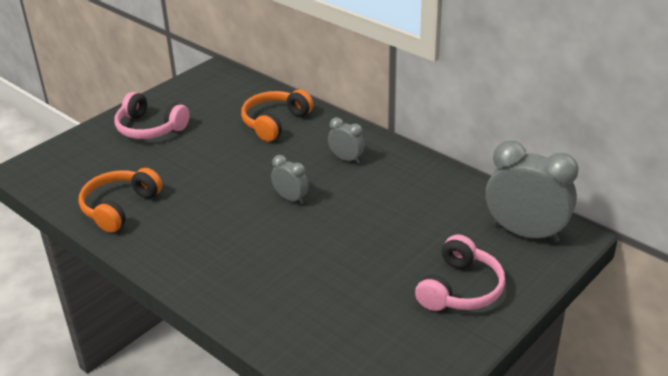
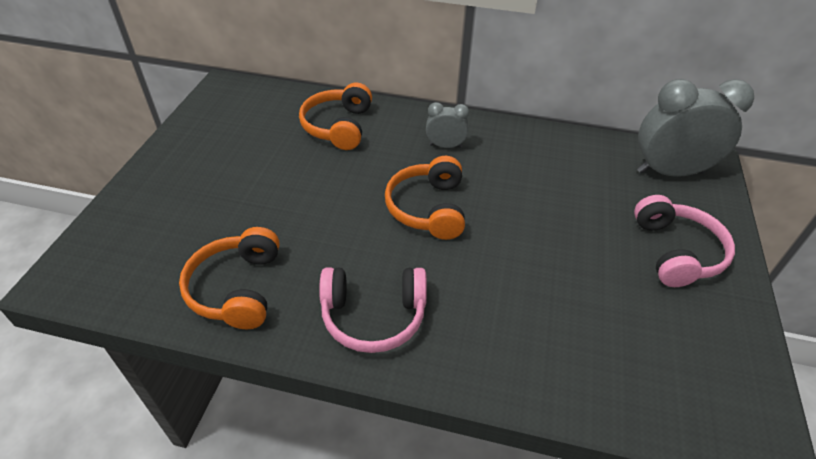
camera: 30 degrees left, 10 degrees up
pink headphones [115,92,190,139] -> pink headphones moved to [319,267,427,353]
grey clock [271,155,309,204] -> orange headphones [385,156,465,240]

